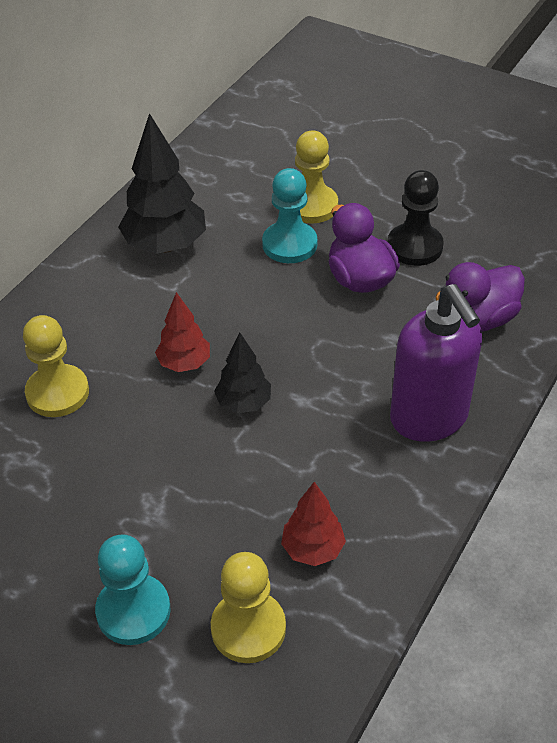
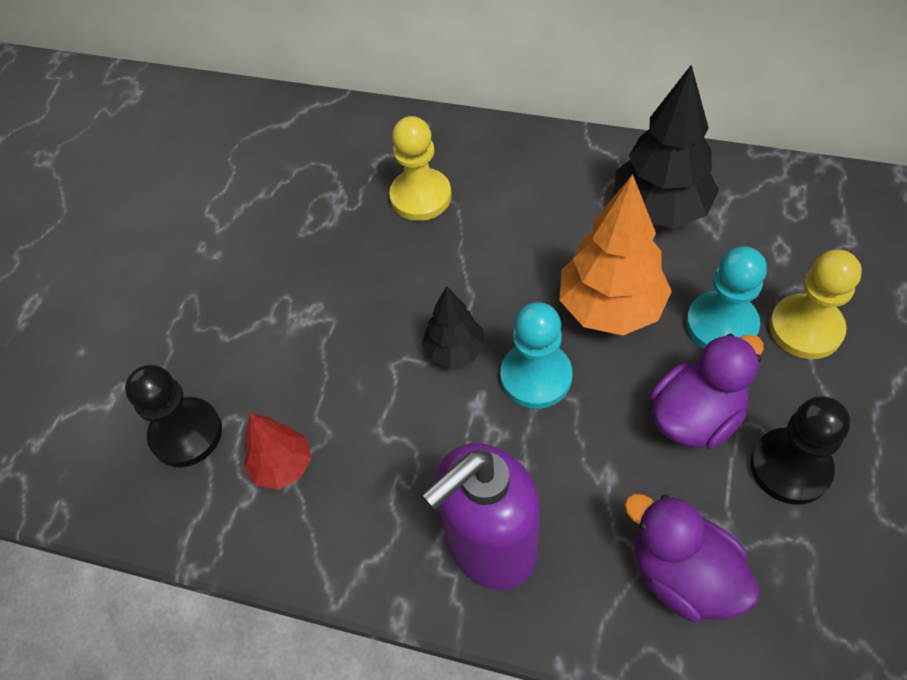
camera: 80 degrees right, 10 degrees up
turquoise pawn [95,534,171,645] -> turquoise pawn moved to [500,302,572,409]
red tree [155,292,210,372] -> none
yellow pawn [211,552,286,663] -> black pawn [125,365,222,467]
none -> orange tree [560,174,672,335]

